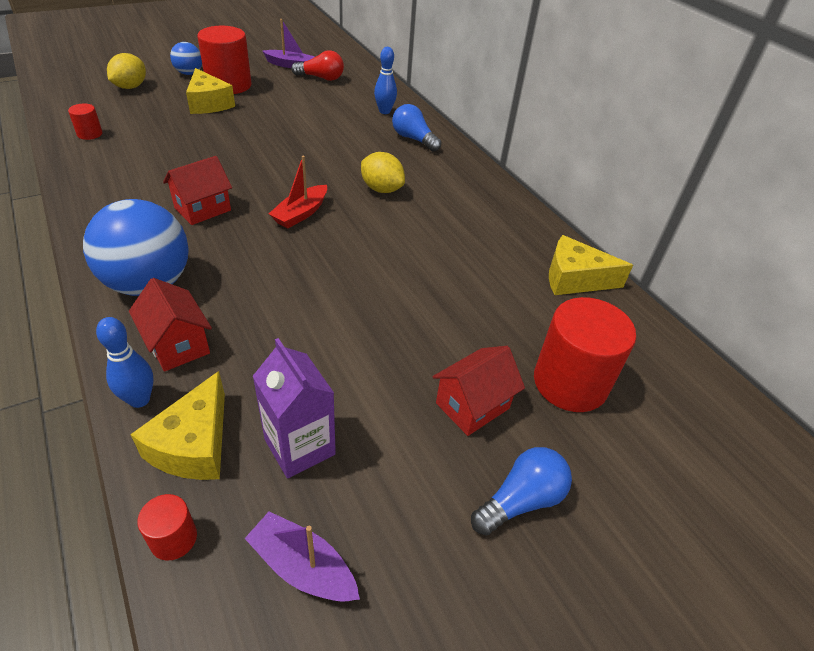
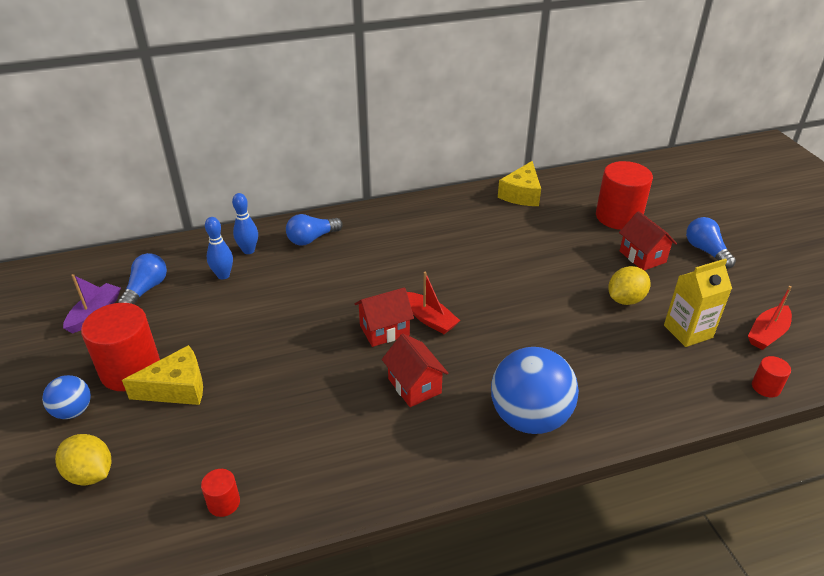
camera: 75 degrees left, 5 degrees down
blue bowling pin [96,317,154,408] -> blue bowling pin moved to [205,217,233,279]
red house [129,278,212,372] -> red house moved to [355,287,414,347]
yellow cheese [130,371,225,480] -> none
purple boat [244,511,360,602] -> red boat [748,286,792,350]
purple carton [252,338,336,479] -> yellow carton [664,259,732,347]
red light bulb [291,50,344,81] -> blue light bulb [118,253,167,305]
yellow lemon [361,152,405,193] -> yellow lemon moved to [608,266,650,305]

